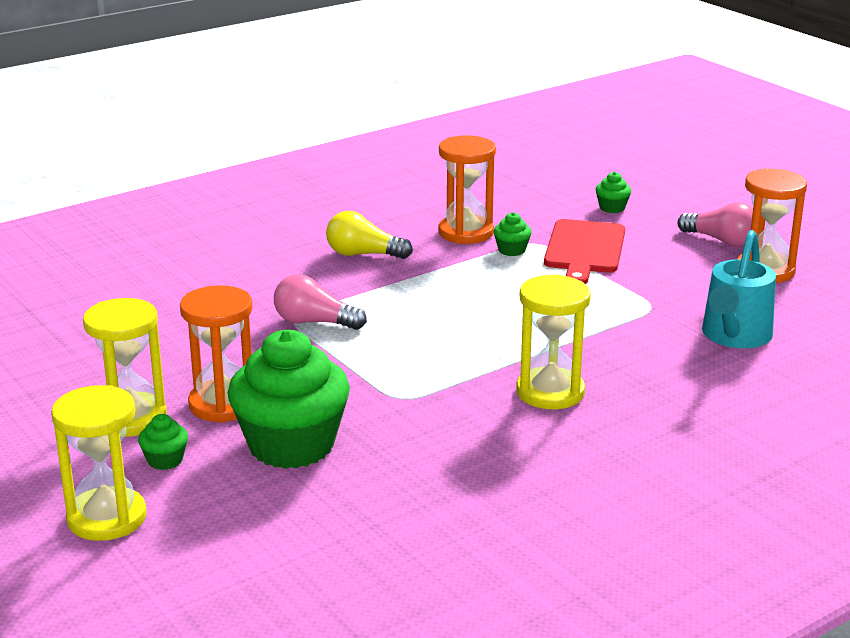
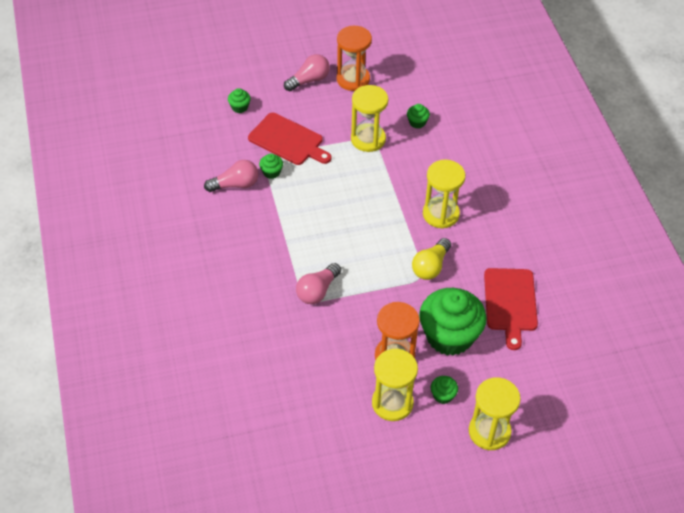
camera: 70 degrees left, 25 degrees up
yellow light bulb [326,211,413,259] -> yellow light bulb moved to [412,238,451,280]
orange hourglass [438,135,496,244] -> pink light bulb [204,160,258,192]
turquoise watering can [702,230,776,348] -> green cupcake [407,104,430,128]
none -> yellow hourglass [351,85,388,152]
none -> red cutting board [484,268,538,350]

